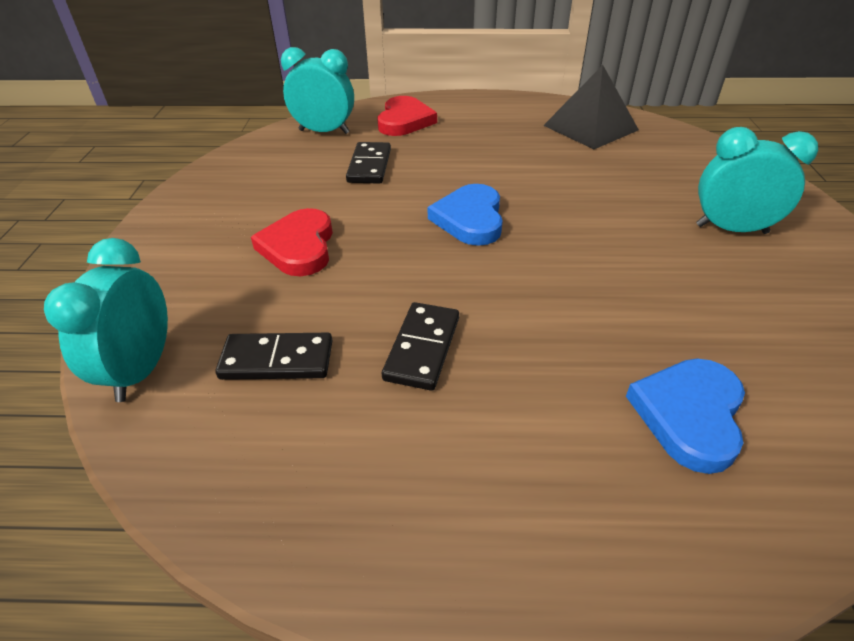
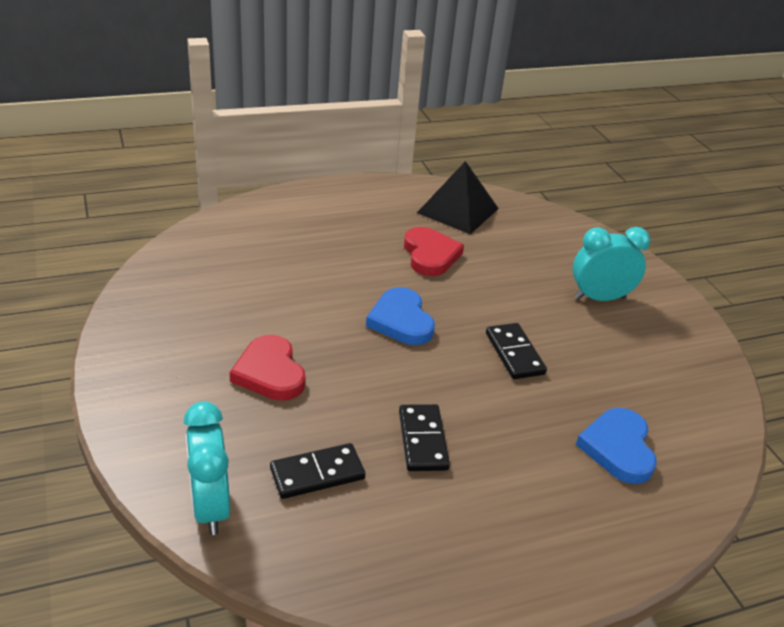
camera: 25 degrees left, 5 degrees down
turquoise clock [281,47,354,134] -> none
black domino [346,142,391,184] -> black domino moved to [486,323,547,379]
red heart [378,96,437,136] -> red heart moved to [404,227,464,276]

